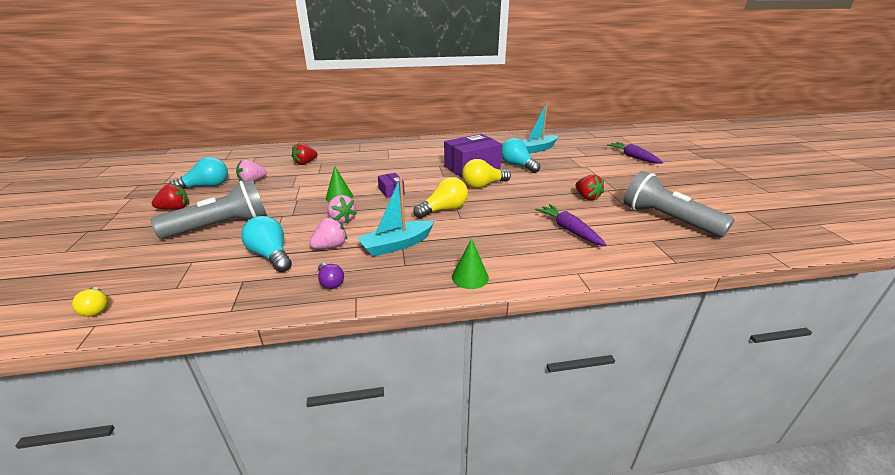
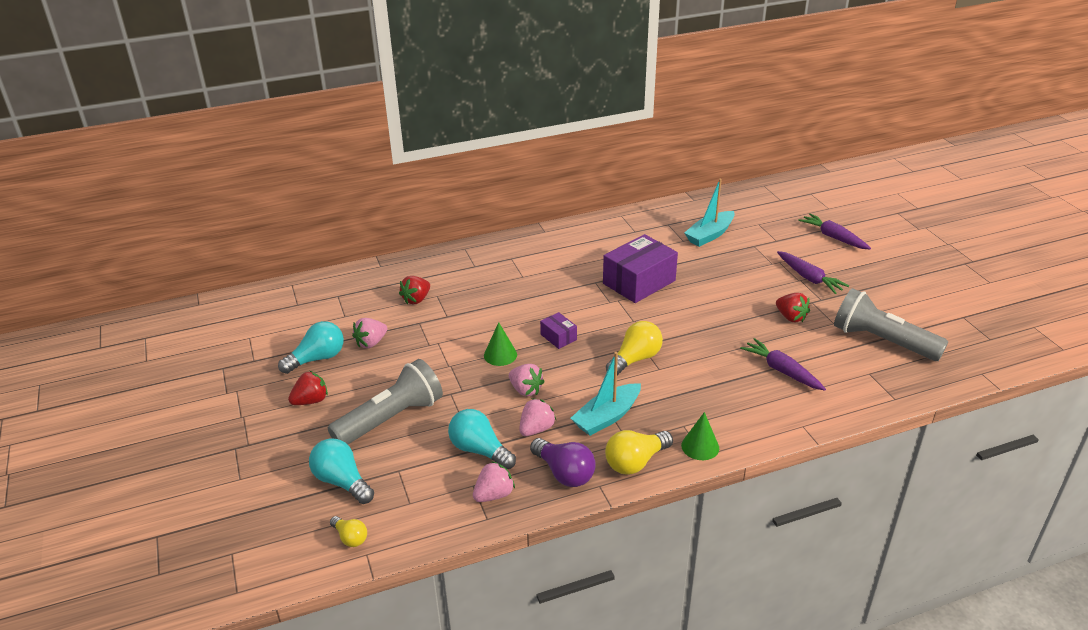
camera: 10 degrees left, 5 degrees up
purple light bulb [318,263,344,289] -> purple light bulb [530,438,596,487], size x1.73
yellow light bulb [462,159,511,189] -> yellow light bulb moved to [605,430,673,475]
turquoise light bulb [501,138,540,173] -> turquoise light bulb moved to [309,438,374,504]
none -> pink strawberry [473,461,515,502]
none -> purple carrot [777,251,849,294]

